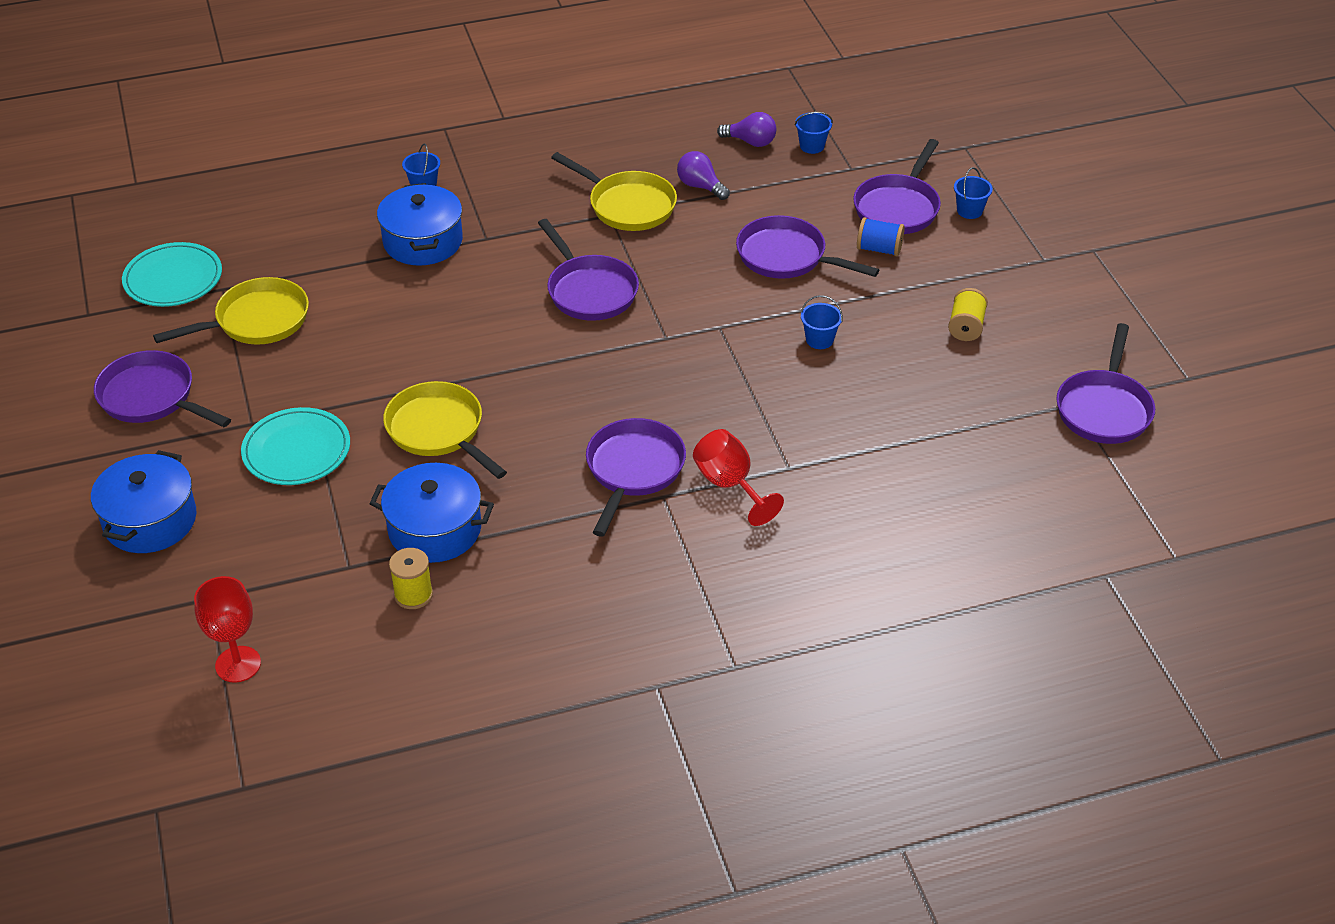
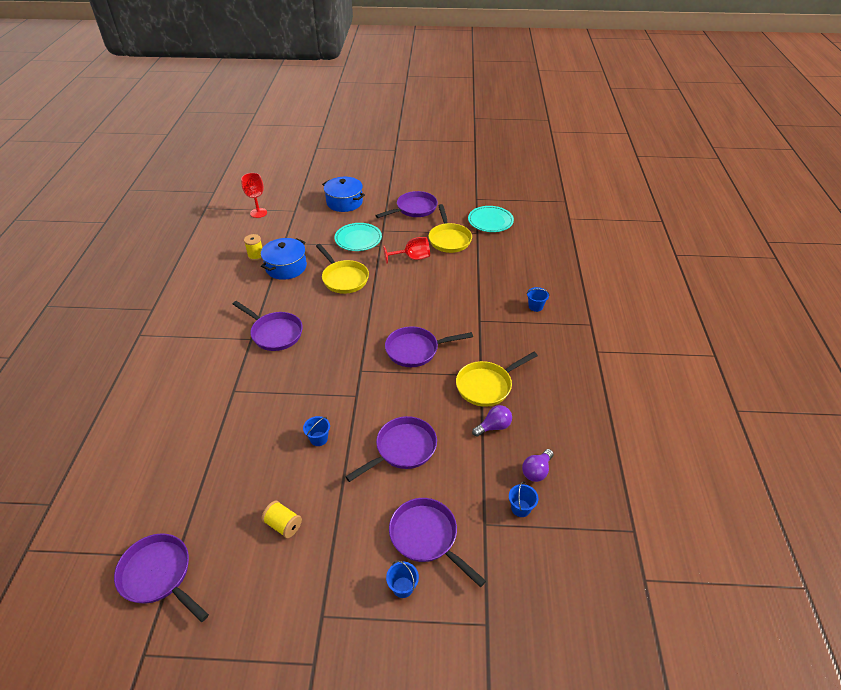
camera: 110 degrees right, 0 degrees up
blue pot [377,183,463,266] -> none
yellow pan [383,381,507,479] -> yellow pan turned 75 degrees clockwise [316,244,369,294]
red goblet [693,429,784,526] -> red goblet moved to [383,237,430,264]
blue spool [857,217,905,256] -> none

